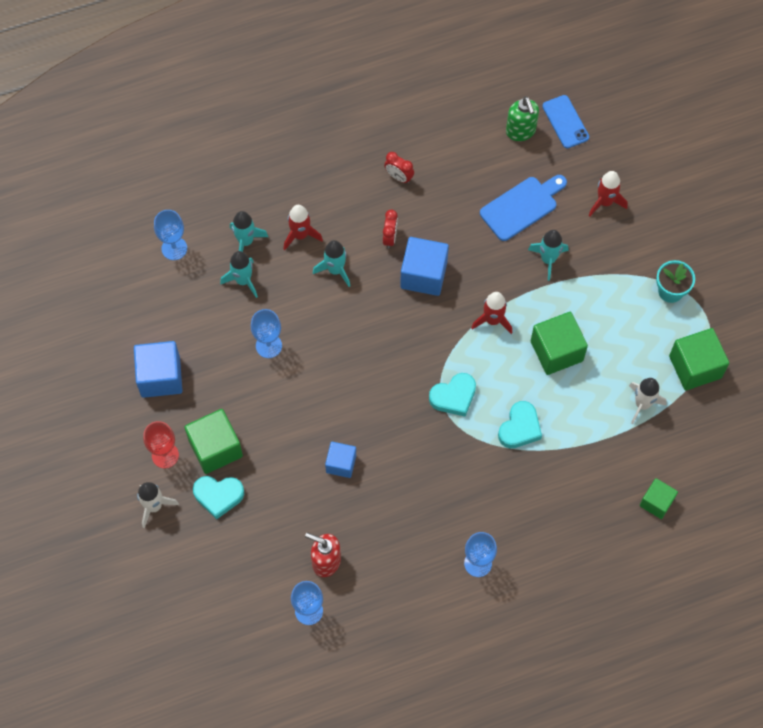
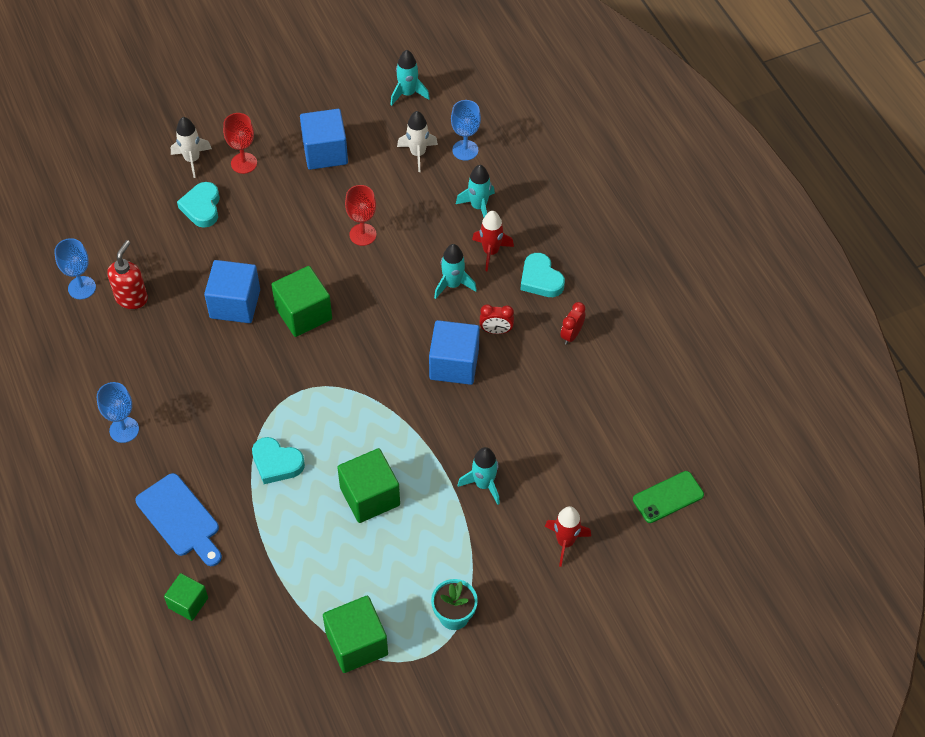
camera: 85 degrees right, 10 degrees down
green cube [184,409,243,474] -> green cube moved to [271,266,332,337]
turquoise rocket [220,251,258,298] -> turquoise rocket moved to [390,50,430,106]
blue goblet [251,309,282,358] -> red goblet [345,185,377,246]
blue cube [325,442,356,478] -> blue cube [204,260,260,323], size x1.63
turquoise heart [429,373,476,416] -> turquoise heart moved to [520,253,565,297]
red rocket [471,292,512,334] -> none
blue cutting board [480,175,567,241] -> blue cutting board moved to [136,473,222,566]
green soap dispenser [506,96,539,141] -> none
blue phone [542,95,589,149] -> green phone [633,471,704,523]
white rocket [629,378,667,424] -> white rocket moved to [397,111,438,172]

